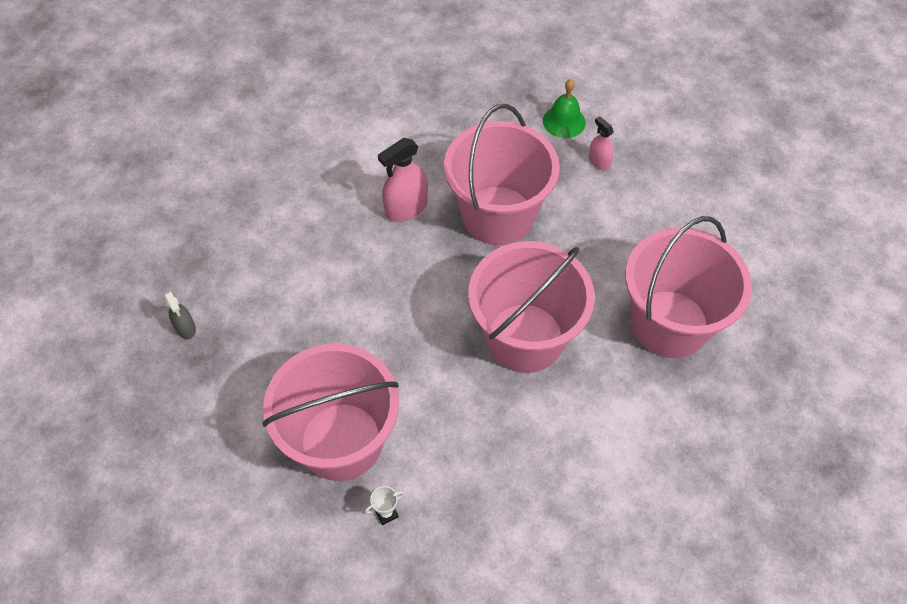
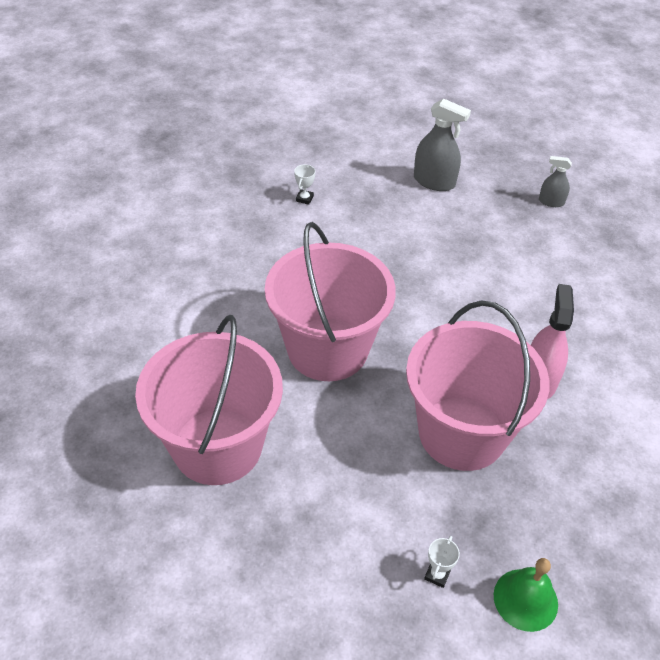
camera: 135 degrees right, 10 degrees down
pink bucket [262,343,399,481] -> none
pink spray bottle [589,116,614,170] -> white trophy [424,536,460,588]
none -> grey spray bottle [414,99,471,191]

